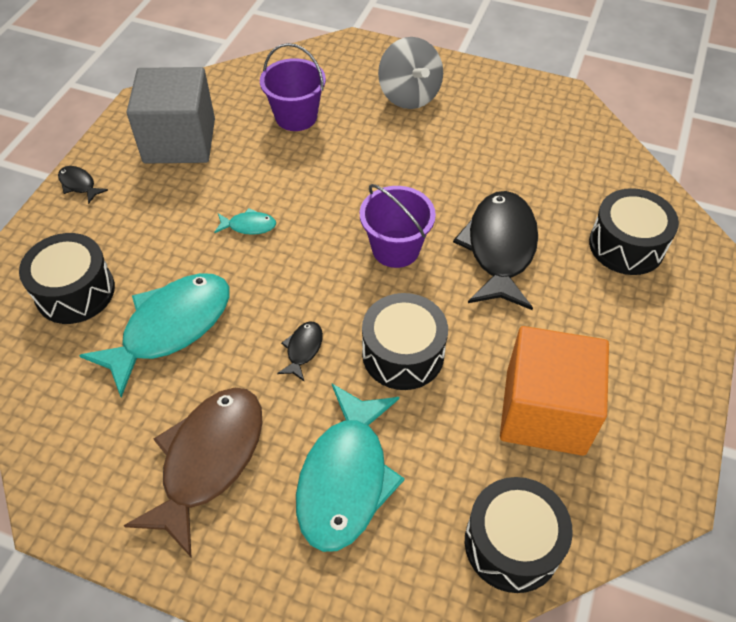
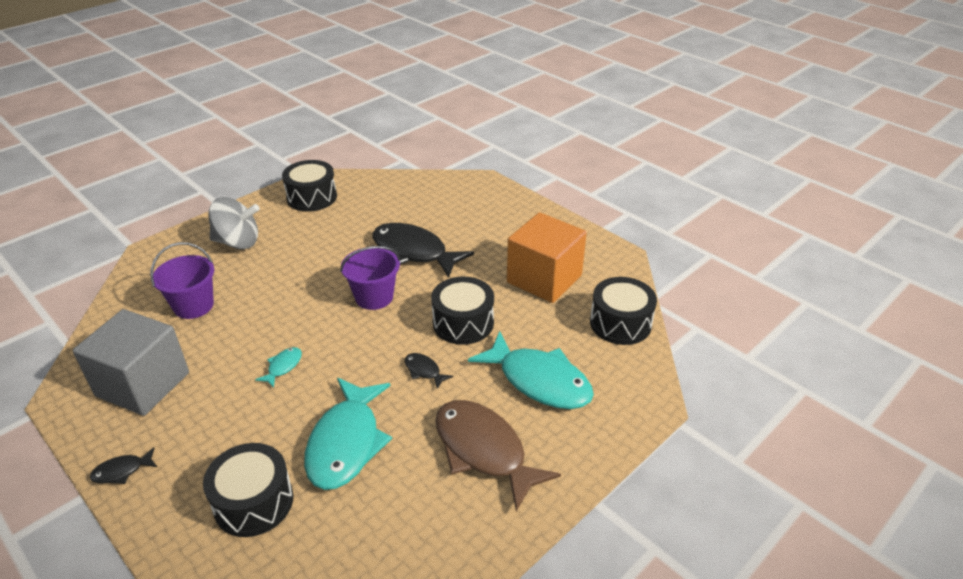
camera: 65 degrees left, 15 degrees down
turquoise fish [79,273,230,397] -> turquoise fish turned 150 degrees counterclockwise [304,378,392,490]
black drum [589,188,679,275] -> black drum moved to [282,160,337,212]

